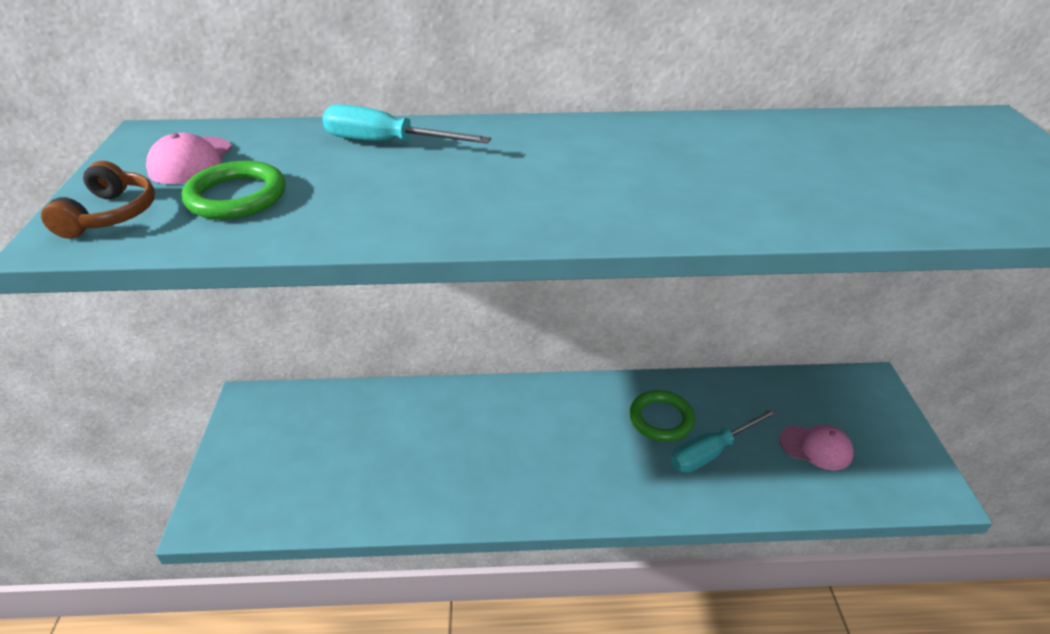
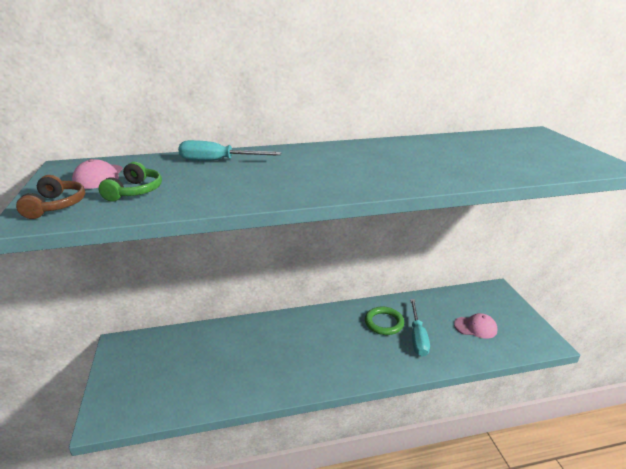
camera: 10 degrees left, 10 degrees down
green ring [181,161,285,220] -> green headphones [98,162,162,202]
turquoise screwdriver [671,408,778,473] -> turquoise screwdriver turned 45 degrees counterclockwise [410,299,430,357]

